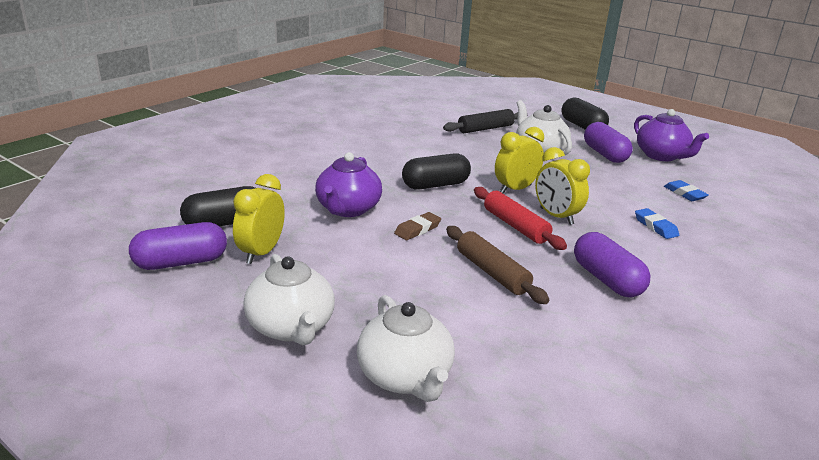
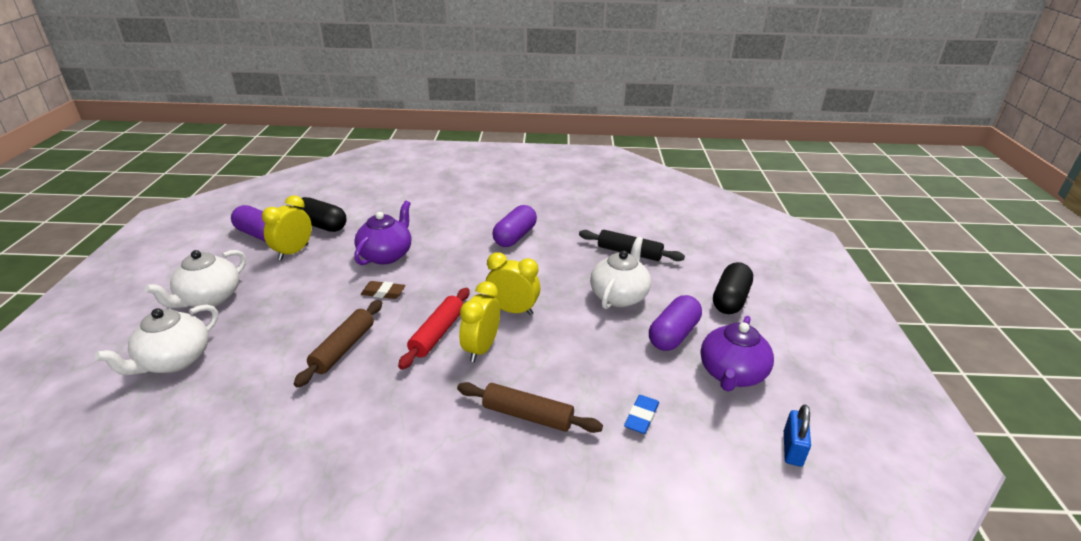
camera: 55 degrees right, 5 degrees up
yellow clock [233,174,285,264] -> yellow clock turned 45 degrees counterclockwise [262,195,312,260]
purple teapot [315,152,382,217] -> purple teapot turned 135 degrees clockwise [354,201,411,265]
black capsule [402,153,471,189] -> none
purple capsule [574,232,650,297] -> purple capsule moved to [492,205,537,247]
blue eraser [635,208,679,239] -> brown rolling pin [457,382,603,433]
none -> blue padlock [784,404,811,466]

